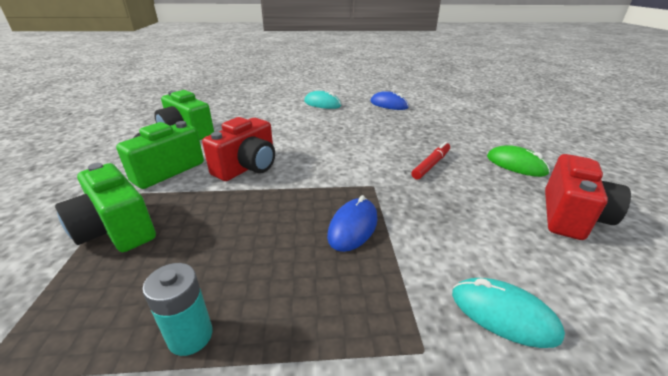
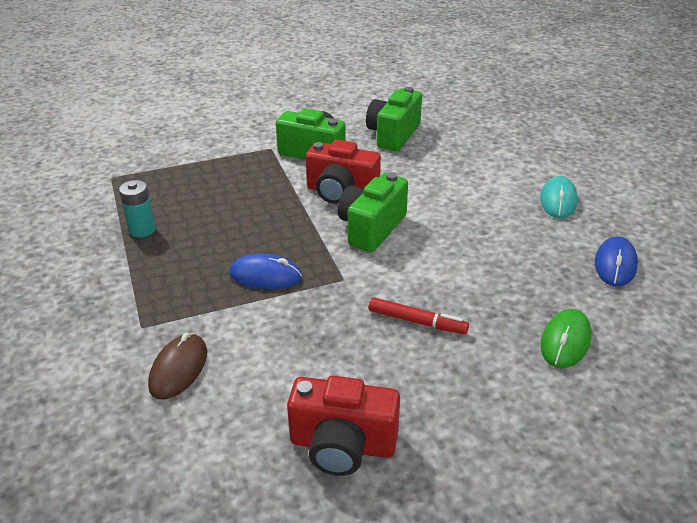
camera: 75 degrees right, 5 degrees up
green camera [55,163,156,252] -> green camera moved to [338,172,408,252]
turquoise mouse [452,278,565,348] -> brown mouse [148,332,207,400]
green mouse [487,145,550,177] -> green mouse moved to [541,309,591,368]

